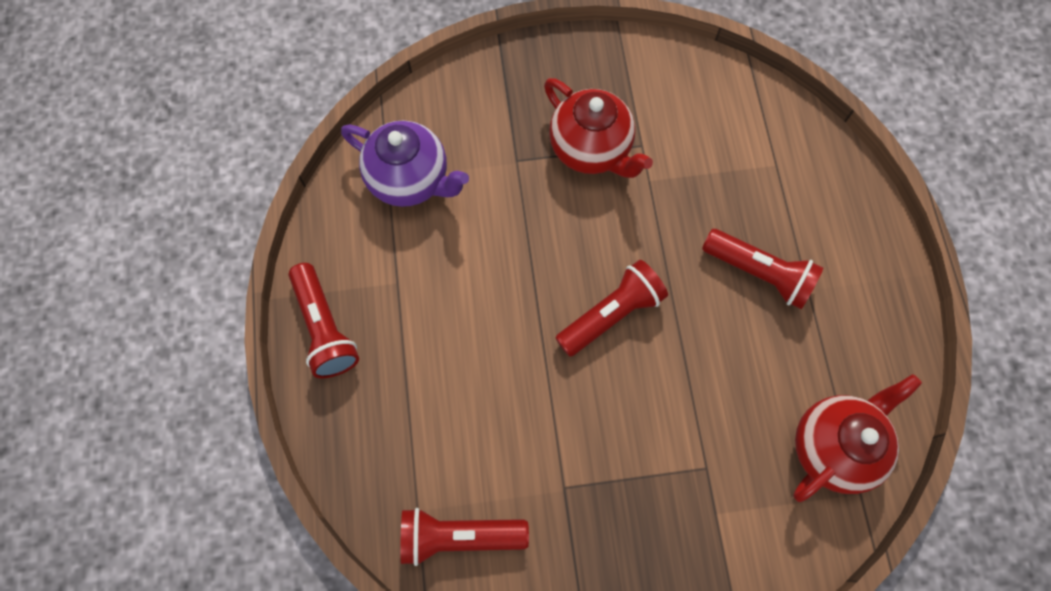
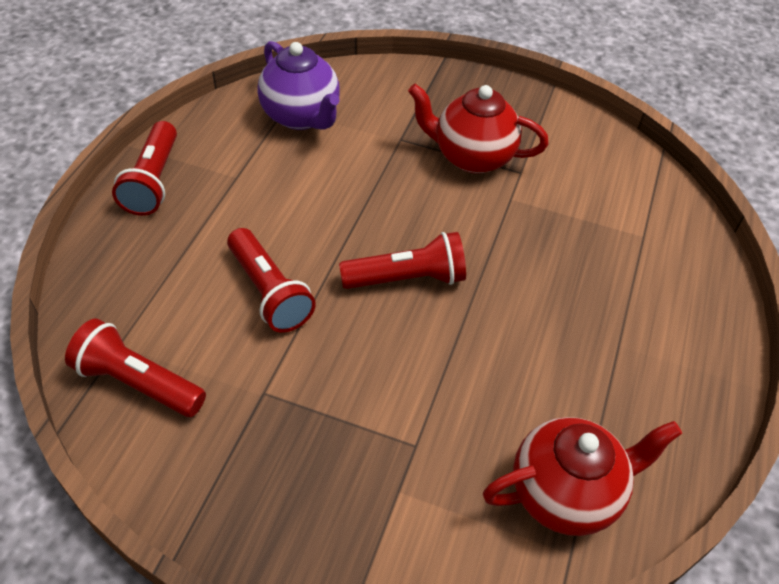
camera: 25 degrees right, 20 degrees down
red teapot [544,78,653,178] -> red teapot turned 120 degrees clockwise [408,84,549,174]
red flashlight [702,229,824,309] -> red flashlight moved to [227,228,316,333]

